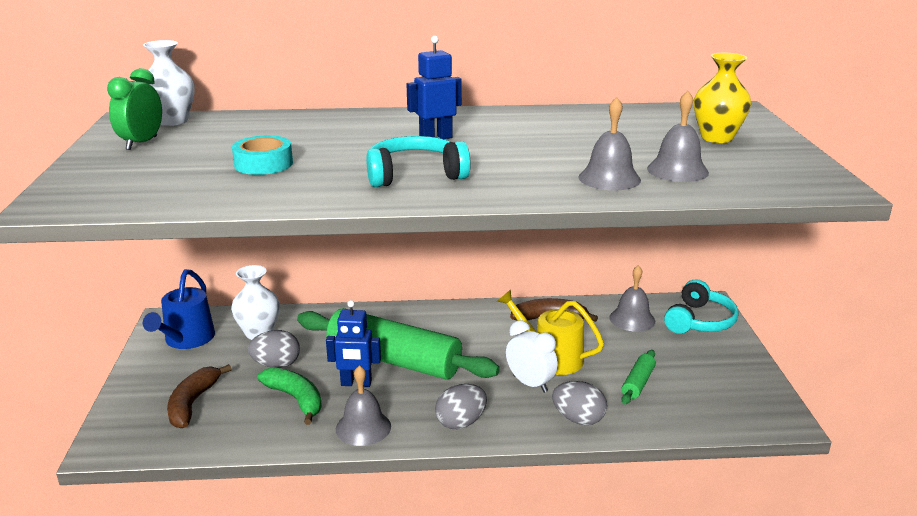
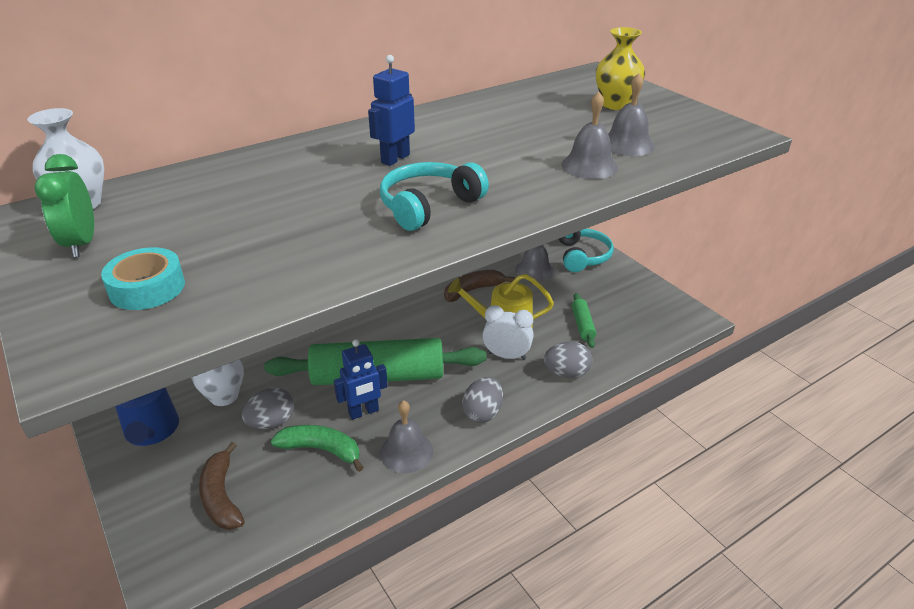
camera: 30 degrees left, 10 degrees up
turquoise tape [232,135,293,175] -> turquoise tape moved to [101,247,185,310]

